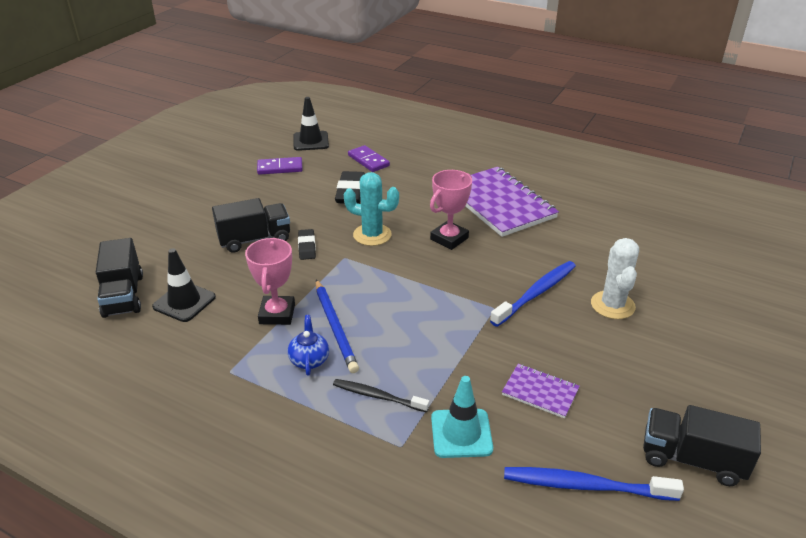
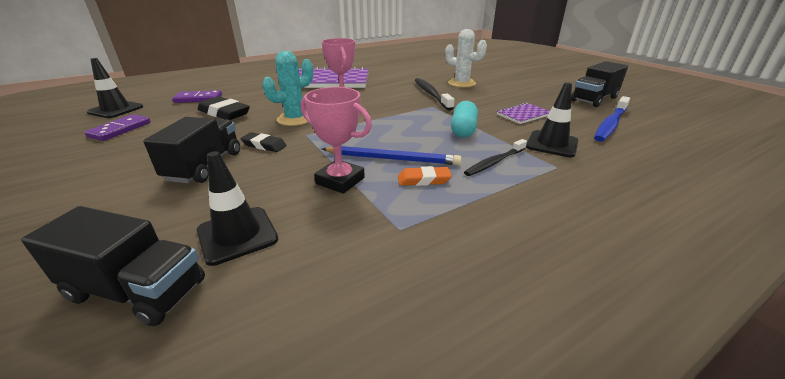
camera: 60 degrees left, 5 degrees down
blue teapot [288,315,329,376] -> orange eraser [398,166,452,186]
turquoise traffic cone [431,376,493,458] -> black traffic cone [526,82,578,157]
blue toothbrush [490,261,576,327] -> black toothbrush [415,78,454,111]
none -> turquoise capsule [451,101,478,138]

